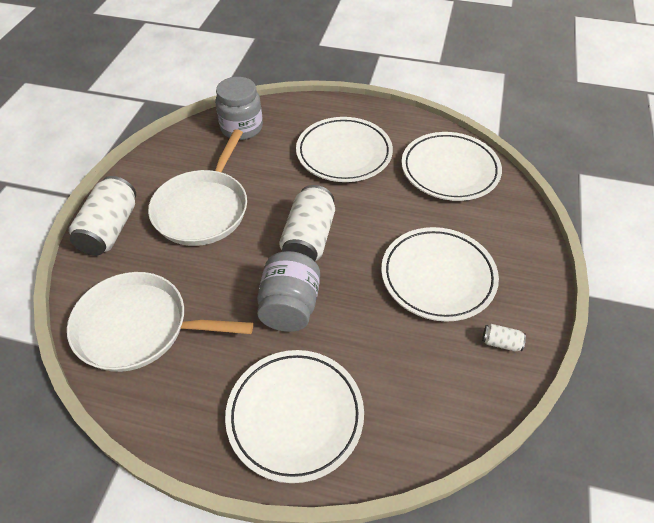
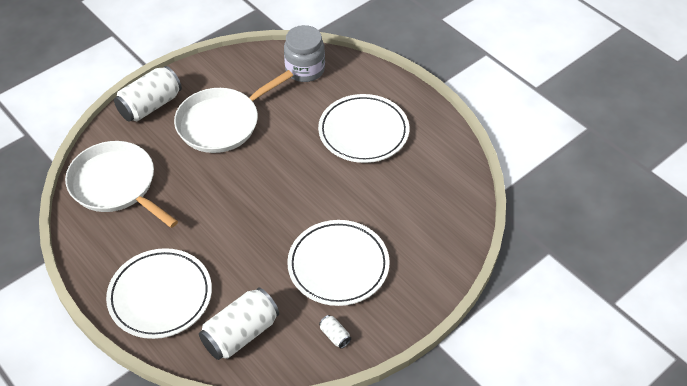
camera: 35 degrees right, 0 degrees up
grey jar [257,251,320,332] -> none
white can [279,185,335,261] -> white can moved to [199,287,279,360]
white plate [402,132,502,201] -> none

